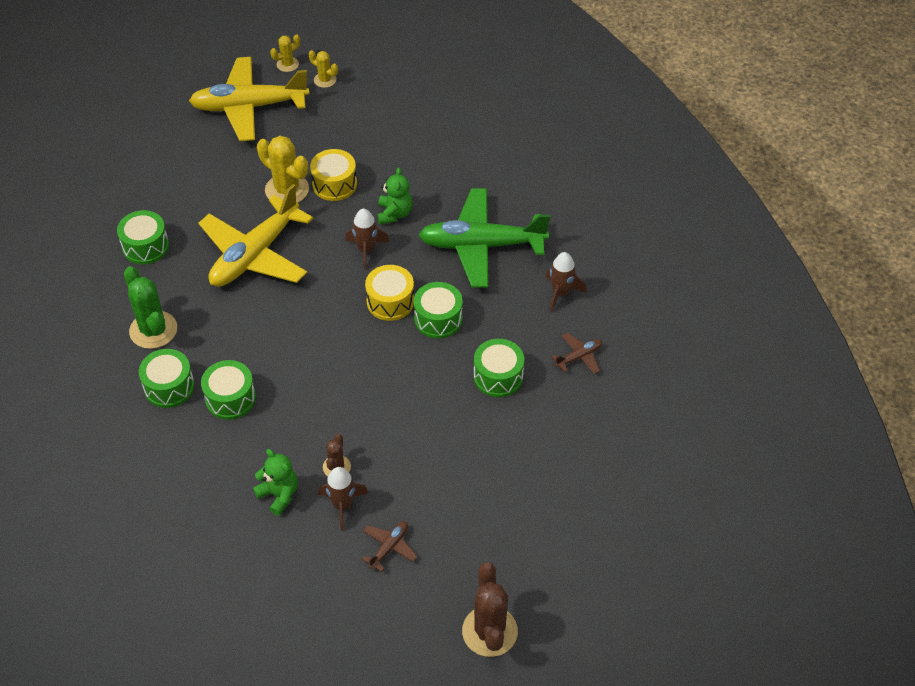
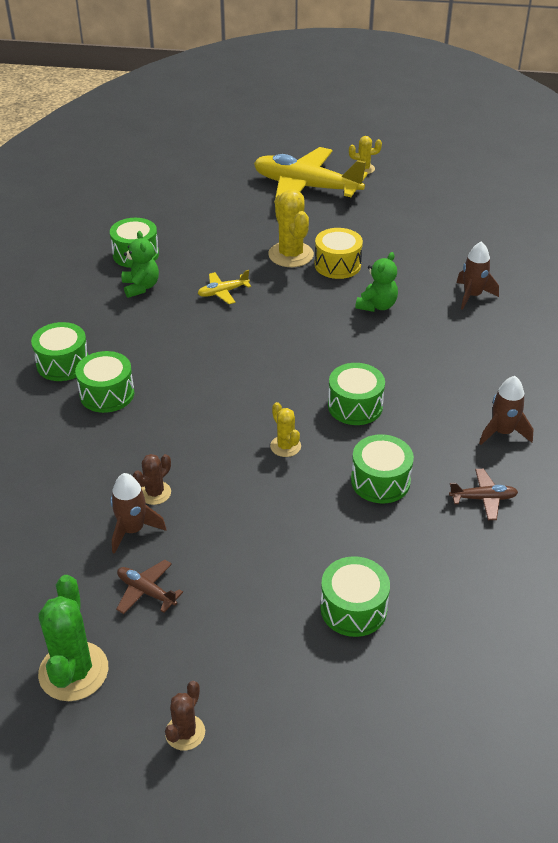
camera: 30 degrees right, 10 degrees down
green cactus [124,266,177,349] -> green cactus moved to [38,575,108,701]
yellow plane [198,184,313,287] -> yellow plane [197,270,251,304], size x0.41
green teddy bear [253,449,298,516] -> green teddy bear moved to [122,231,159,298]
yellow cactus [309,50,338,88] -> yellow cactus moved to [270,402,301,457]
brown rocket [345,209,389,270] -> brown rocket moved to [456,241,499,310]
brown plane [362,521,417,572] -> brown plane turned 120 degrees counterclockwise [116,560,183,614]
yellow drum [365,265,414,321] -> none
green plane [419,188,550,288] -> none
brown cactus [462,562,518,657] -> brown cactus [165,681,205,751], size x0.55
none -> green drum [320,556,390,637]

